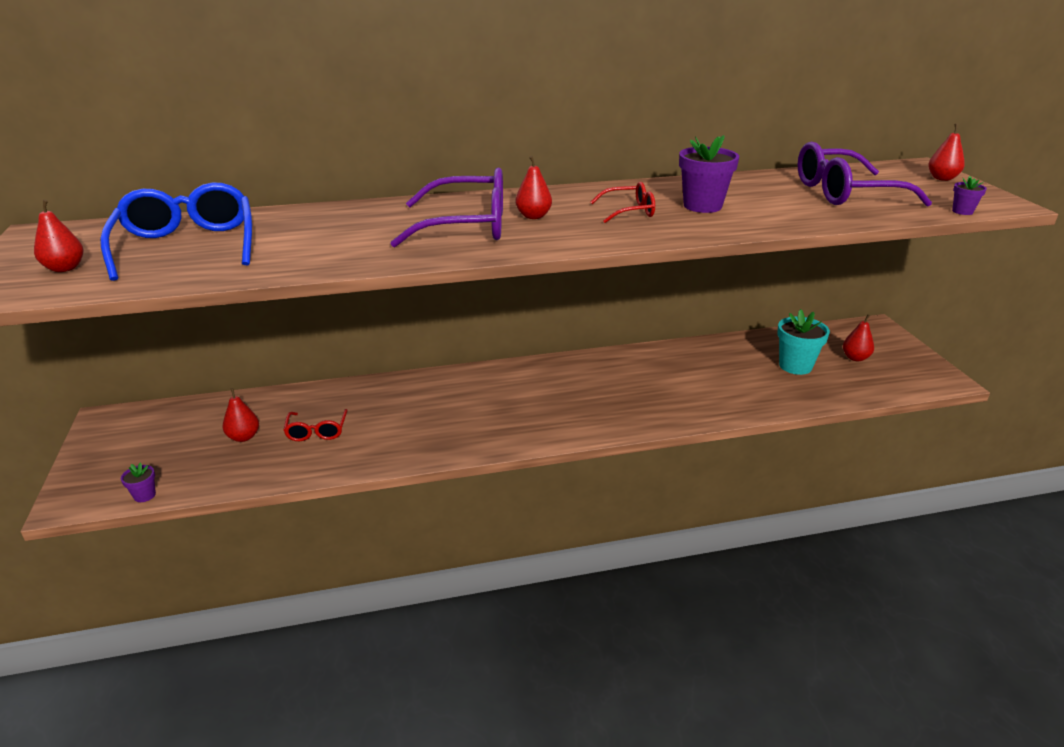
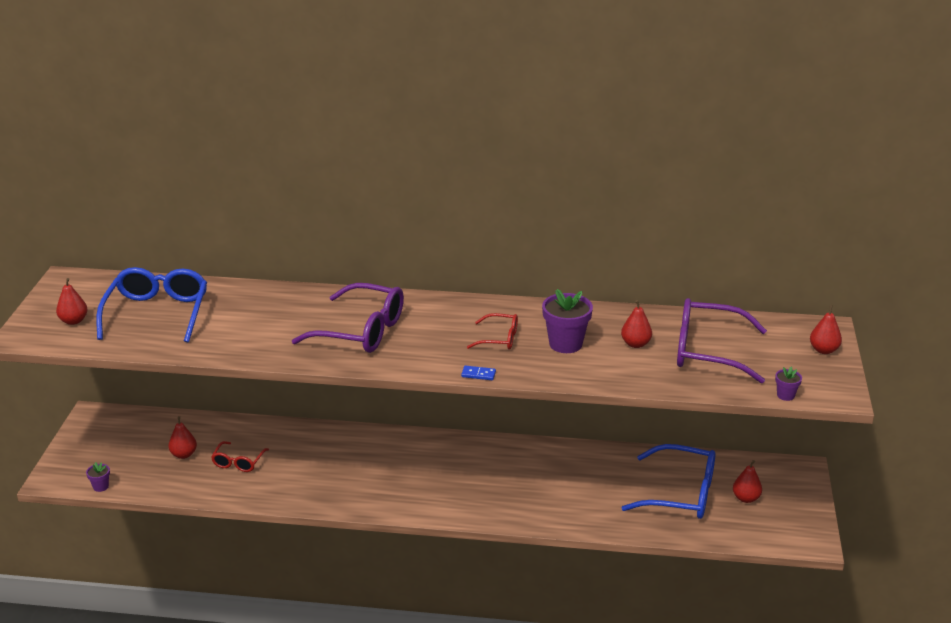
camera: 20 degrees right, 0 degrees up
red pear [516,156,552,219] -> red pear moved to [621,300,652,348]
turquoise flower pot [777,309,830,375] -> blue glasses [622,444,716,519]
none -> blue domino [461,366,496,380]

